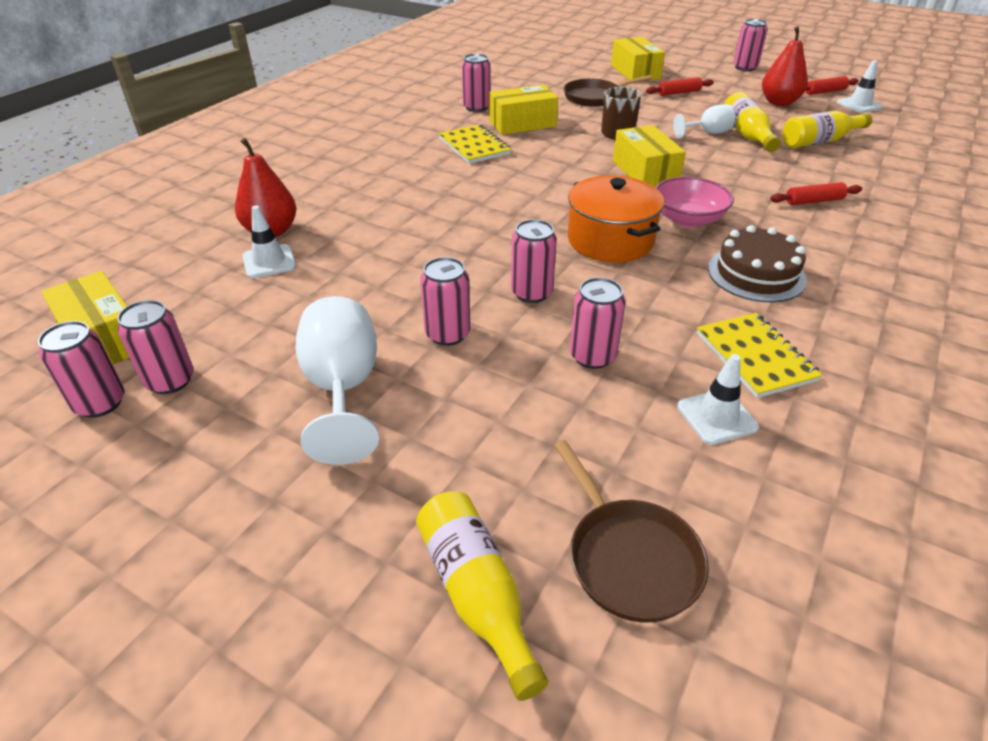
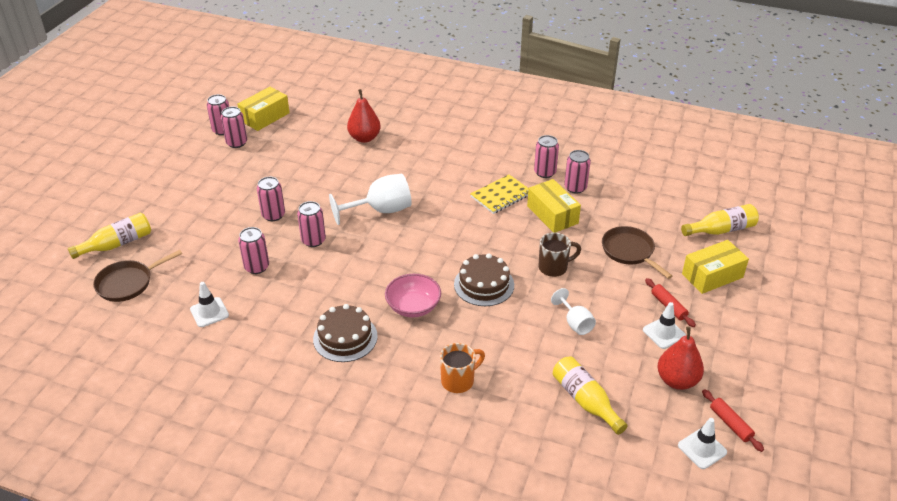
camera: 80 degrees right, 0 degrees up
white traffic cone [242,205,296,278] -> white traffic cone moved to [643,302,686,349]
white goblet [296,296,379,465] -> white goblet moved to [329,174,412,225]
orange pot [568,176,664,262] -> none
yellow box [613,125,686,187] -> brown cake [454,253,514,306]
yellow notebook [697,313,823,398] -> none
yellow bottle [724,92,781,152] -> yellow bottle moved to [681,204,759,236]
pink can [733,19,768,71] -> pink can moved to [534,135,559,178]
red rolling pin [770,182,862,205] -> orange mug [440,343,485,393]

